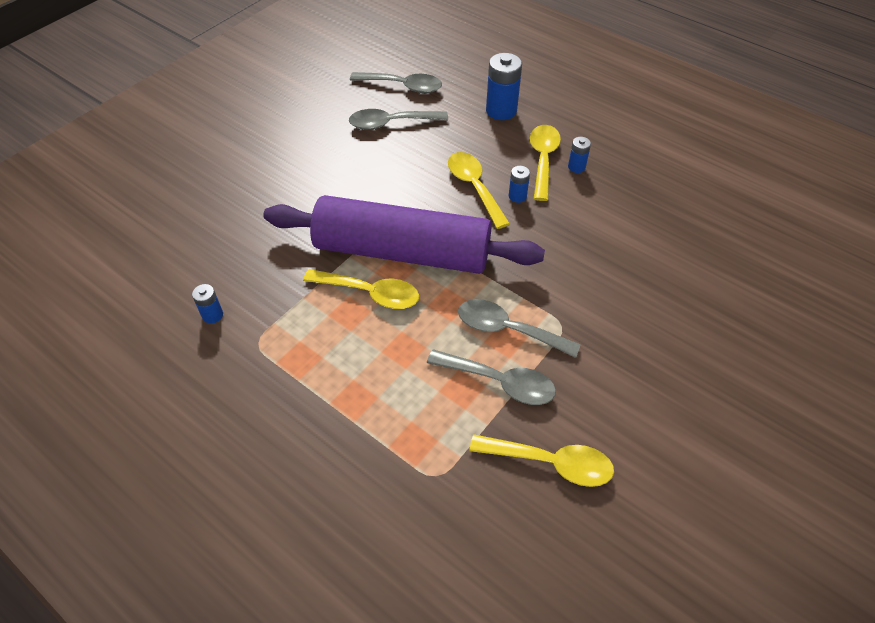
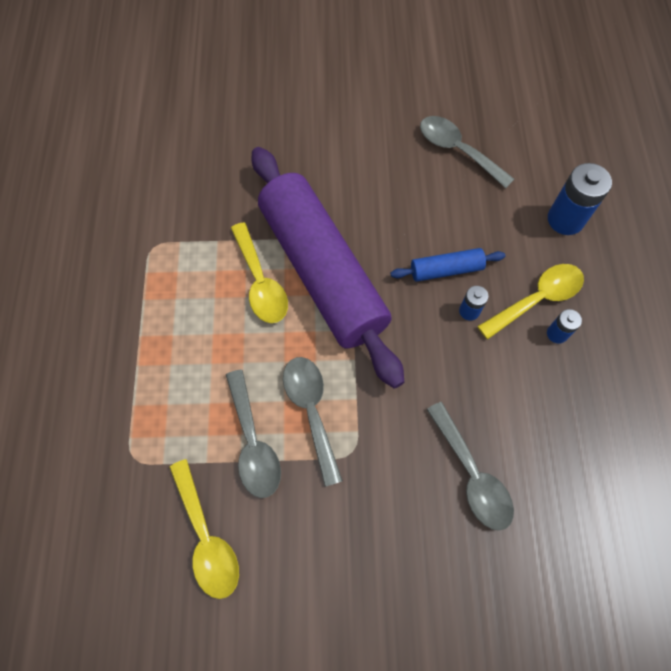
camera: 50 degrees right, 15 degrees up
blue battery [192,284,223,324] -> none
grey spoon [350,72,442,93] -> grey spoon moved to [426,402,514,531]
yellow spoon [448,152,510,229] -> blue rolling pin [390,248,505,282]

